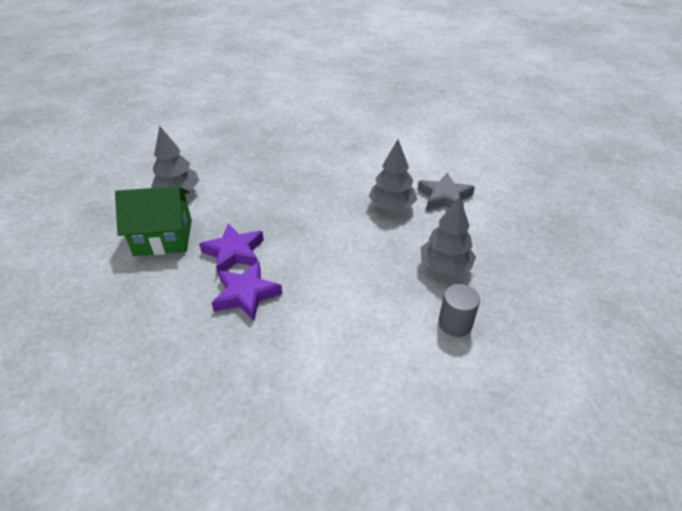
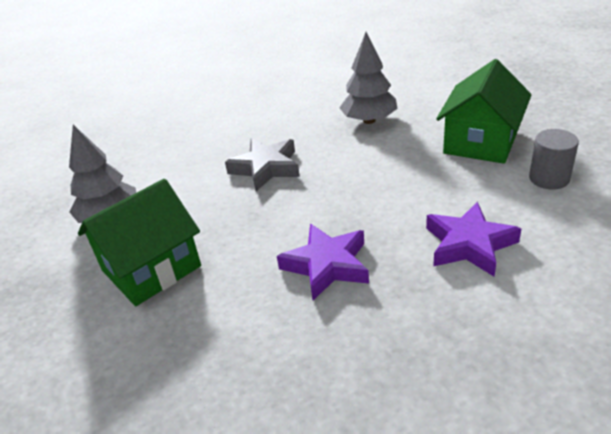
camera: 30 degrees left, 5 degrees down
purple star [199,224,264,276] -> purple star moved to [426,202,521,277]
grey star [417,173,475,211] -> grey star moved to [225,138,300,191]
grey tree [421,196,476,276] -> green house [436,59,532,164]

